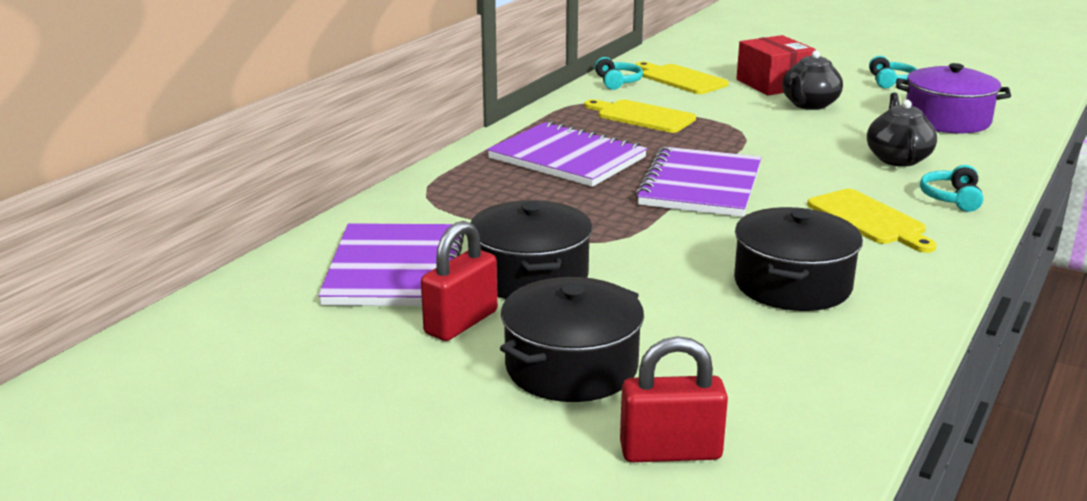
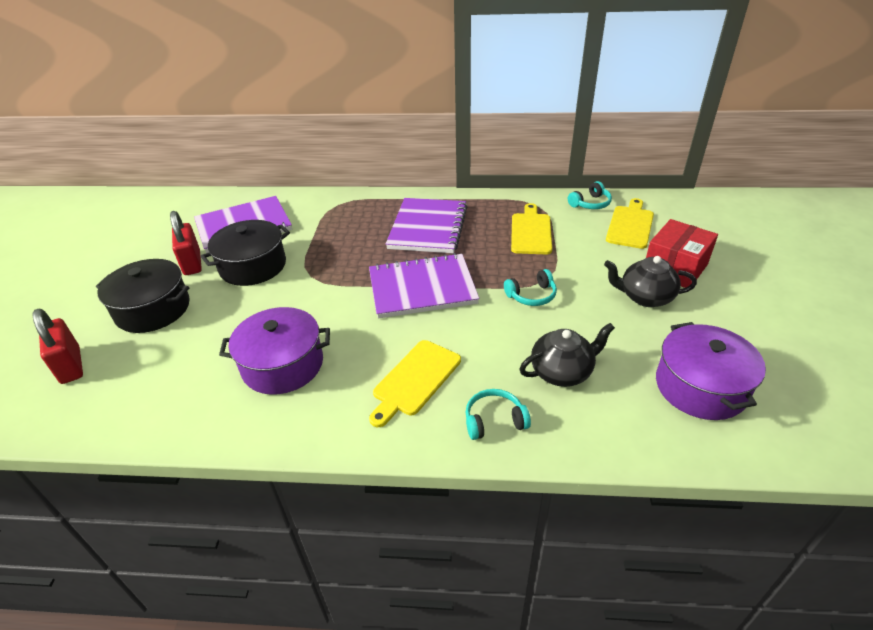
camera: 65 degrees right, 15 degrees up
red padlock [421,221,498,341] -> red padlock turned 60 degrees clockwise [170,211,202,275]
black pot [734,207,863,311] -> purple pot [219,307,330,395]
turquoise headphones [869,56,917,88] -> turquoise headphones moved to [504,269,557,306]

